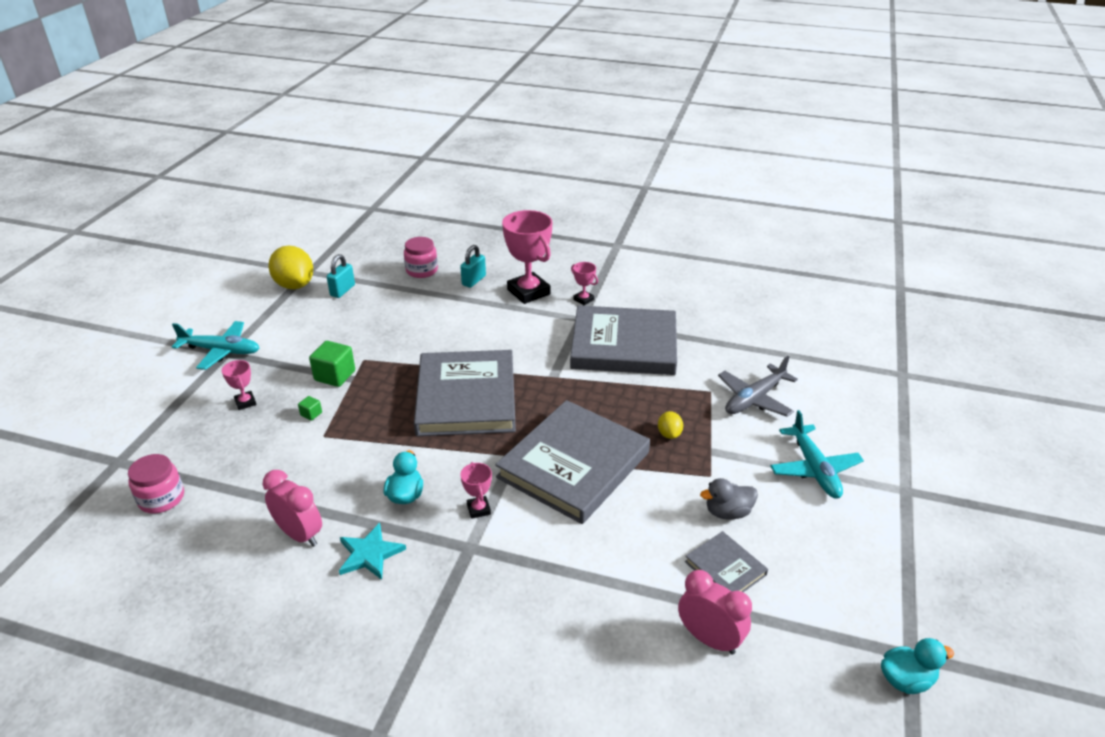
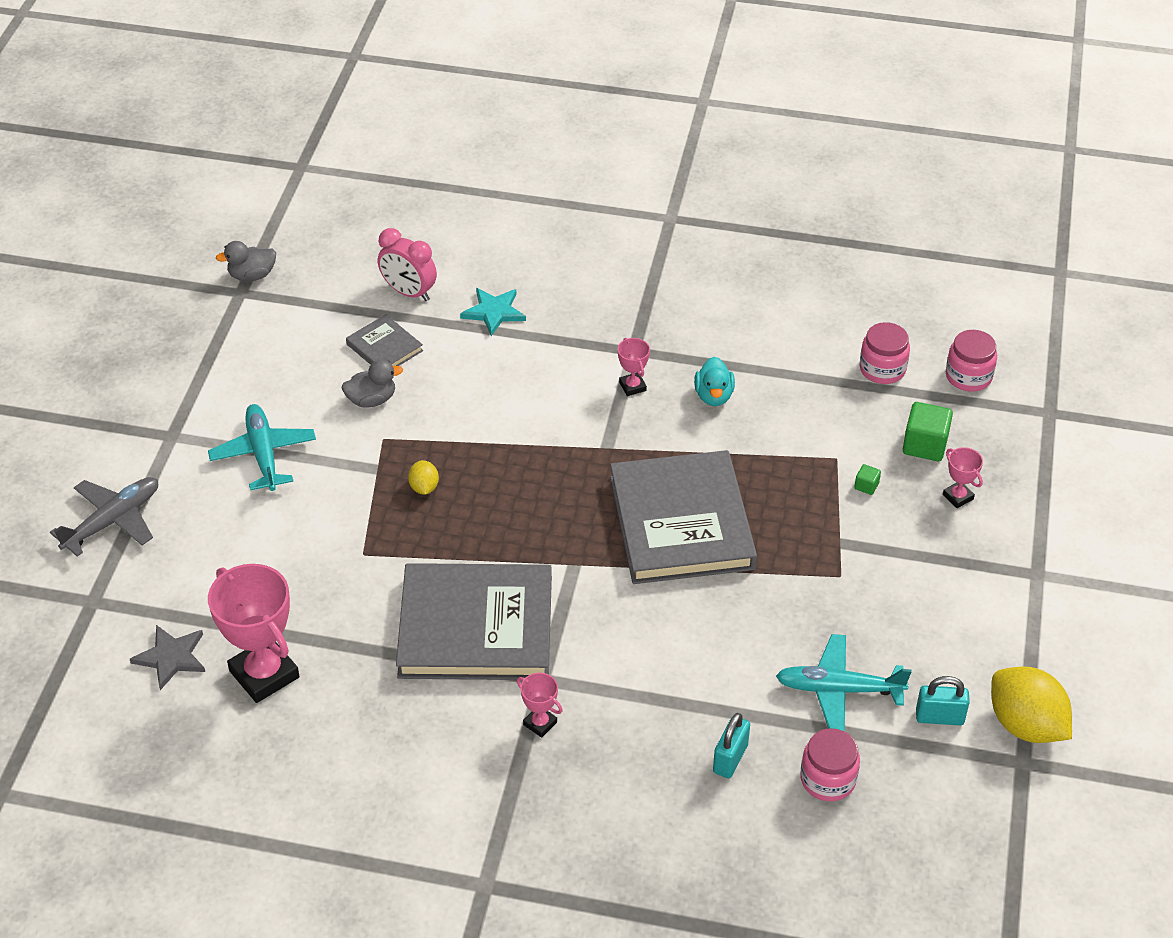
camera: 175 degrees right, 10 degrees up
turquoise plane [172,321,259,370] -> turquoise plane moved to [776,634,911,732]
pink clock [263,470,322,547] -> none
green cube [309,341,355,387] -> green cube moved to [903,402,953,461]
turquoise padlock [327,254,355,298] -> turquoise padlock turned 75 degrees clockwise [916,676,970,725]
turquoise star [339,523,406,580] -> turquoise star moved to [460,288,526,336]
grey book [495,400,650,524] -> none
pink trophy [502,210,552,304] -> pink trophy moved to [208,564,300,703]
grey plane [718,356,798,417] -> grey plane moved to [50,477,158,557]
turquoise duck [881,638,954,694] -> grey duck [216,241,276,281]
none -> grey star [130,625,205,690]
none -> pink jar [859,322,910,384]

